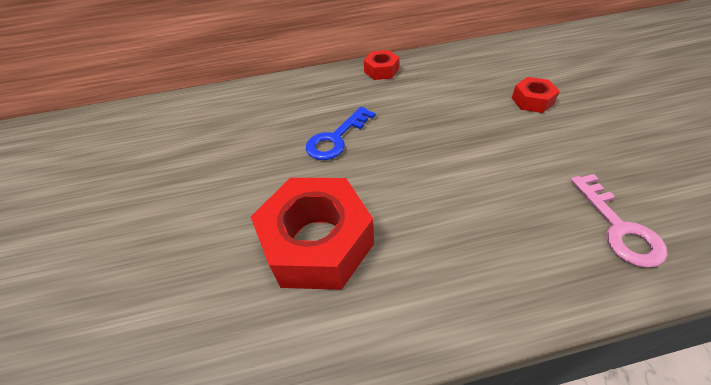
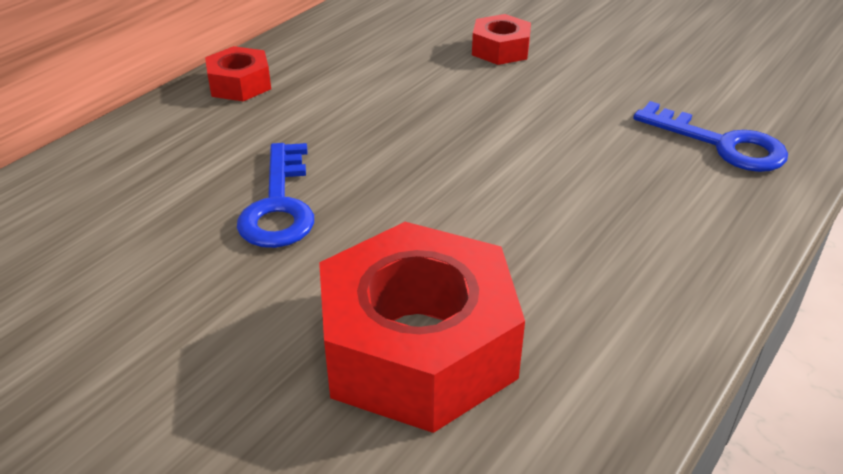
camera: 45 degrees left, 10 degrees down
pink key [570,174,667,268] -> blue key [633,101,788,172]

